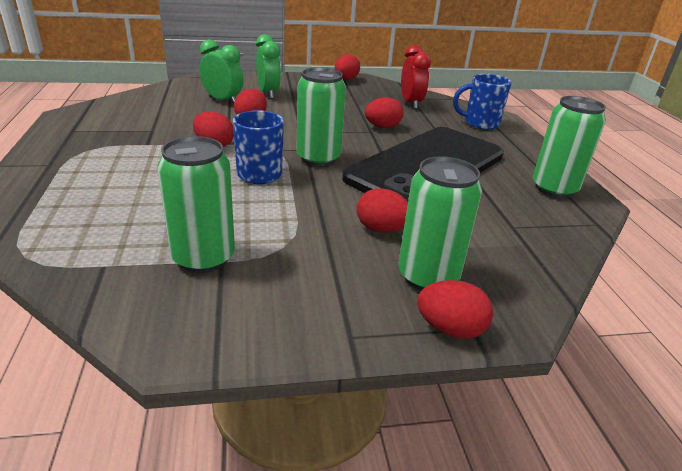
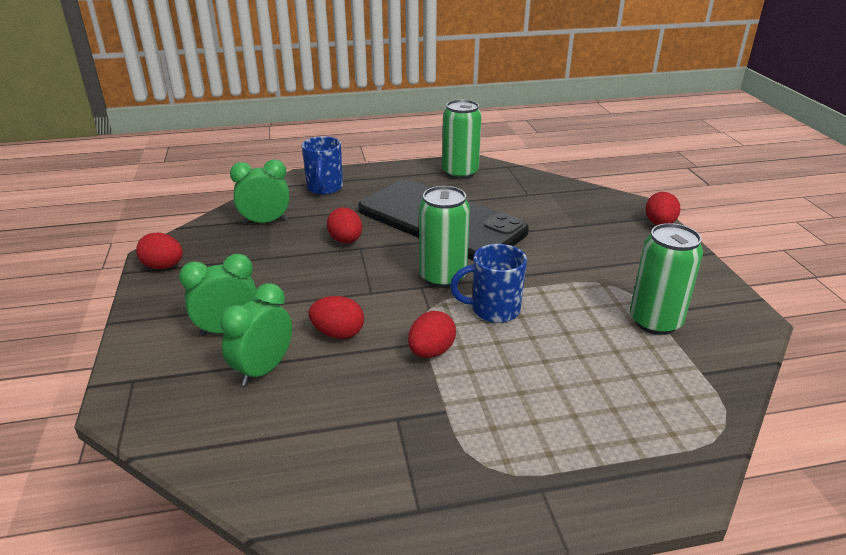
camera: 90 degrees left, 0 degrees up
red egg [357,188,408,233] -> none
green can [398,156,482,291] -> none
red clock [401,45,431,109] -> green clock [230,160,290,225]

